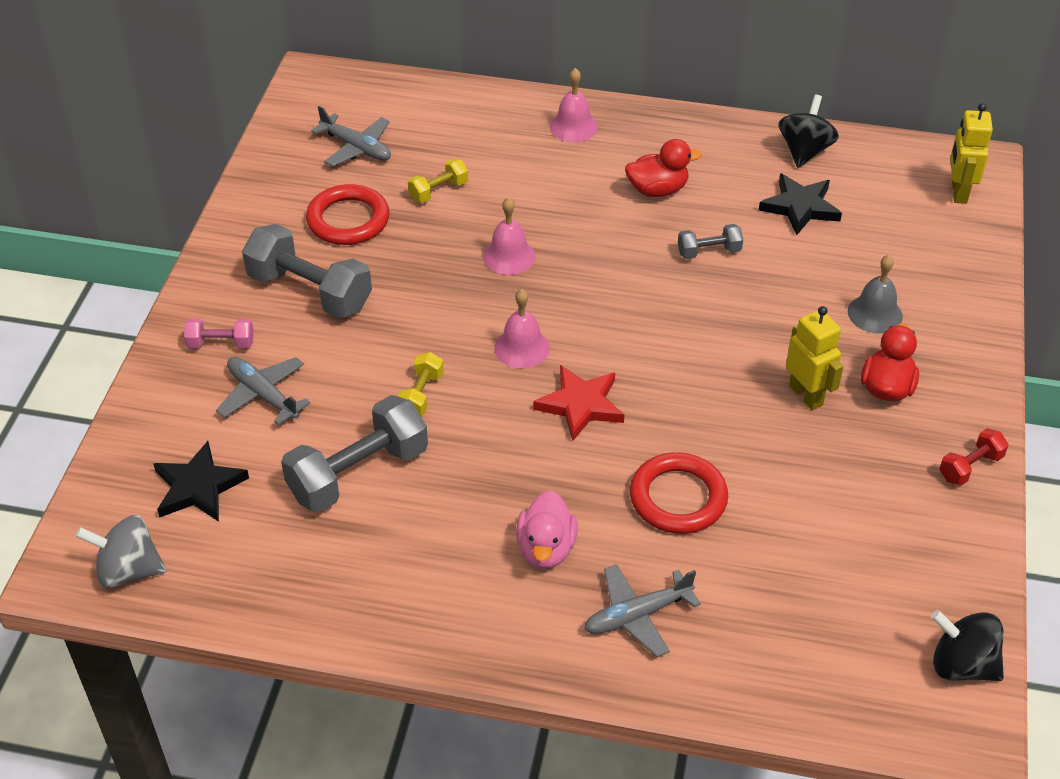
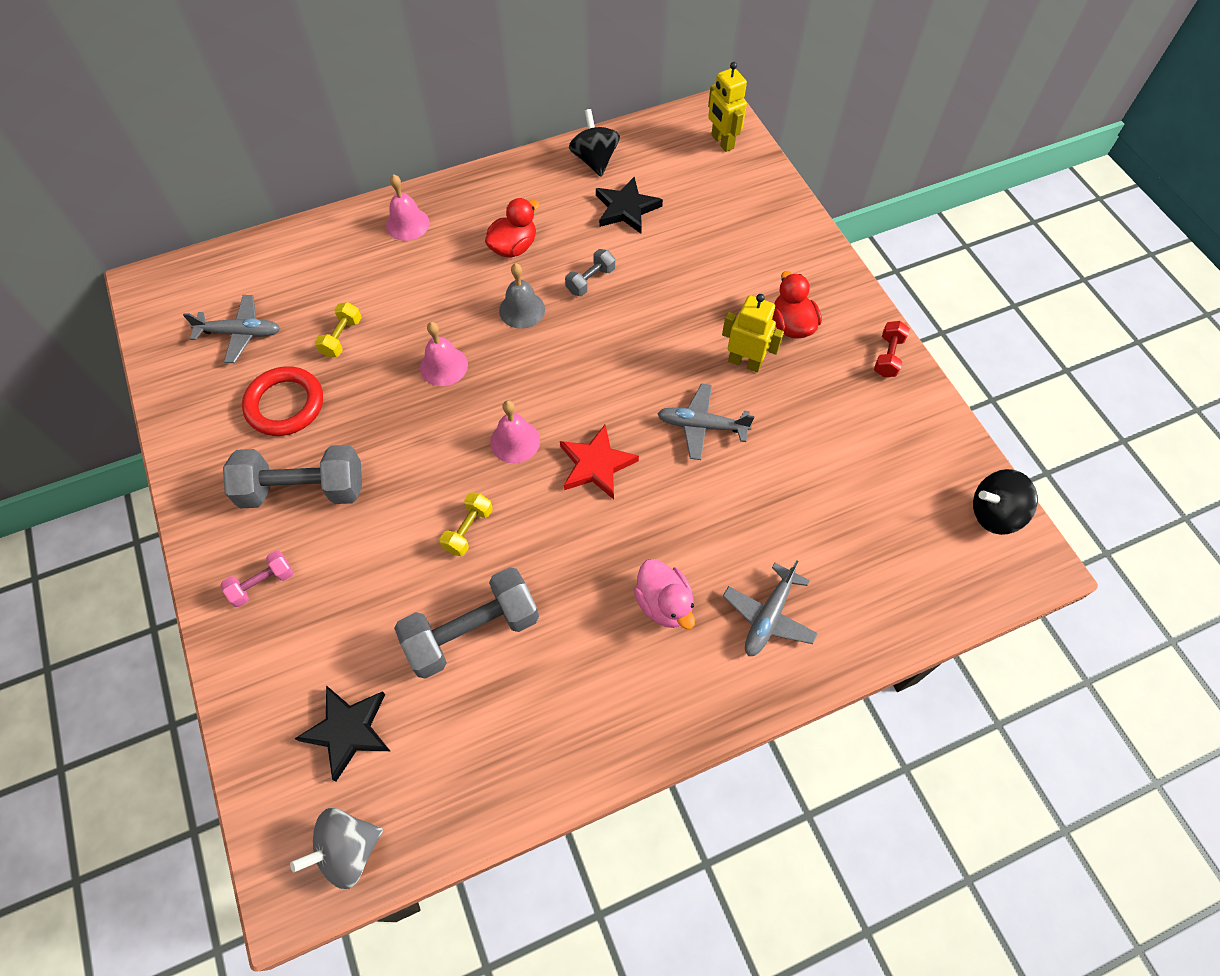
camera: 35 degrees left, 15 degrees up
grey plane [216,357,310,425] -> grey plane moved to [657,383,755,460]
grey dumbbell [281,395,428,512] -> grey dumbbell turned 45 degrees clockwise [394,567,539,679]
yellow dumbbell [398,352,444,416] -> yellow dumbbell turned 45 degrees clockwise [439,492,493,556]
red ring [630,452,728,534] -> none
grey bell [848,255,903,333] -> grey bell moved to [499,263,545,329]

